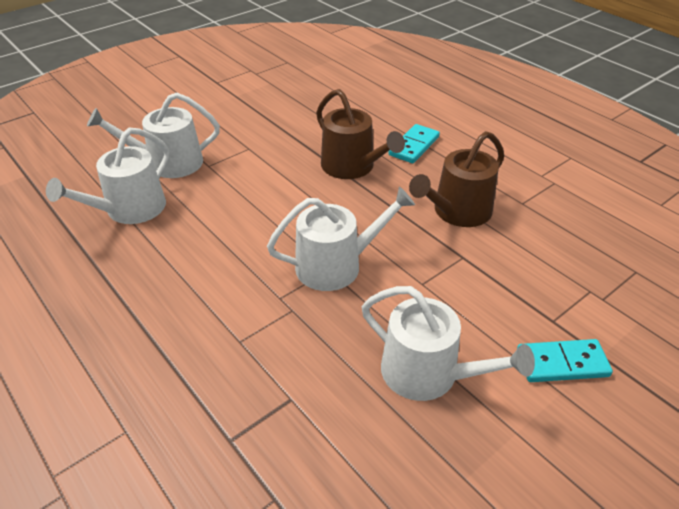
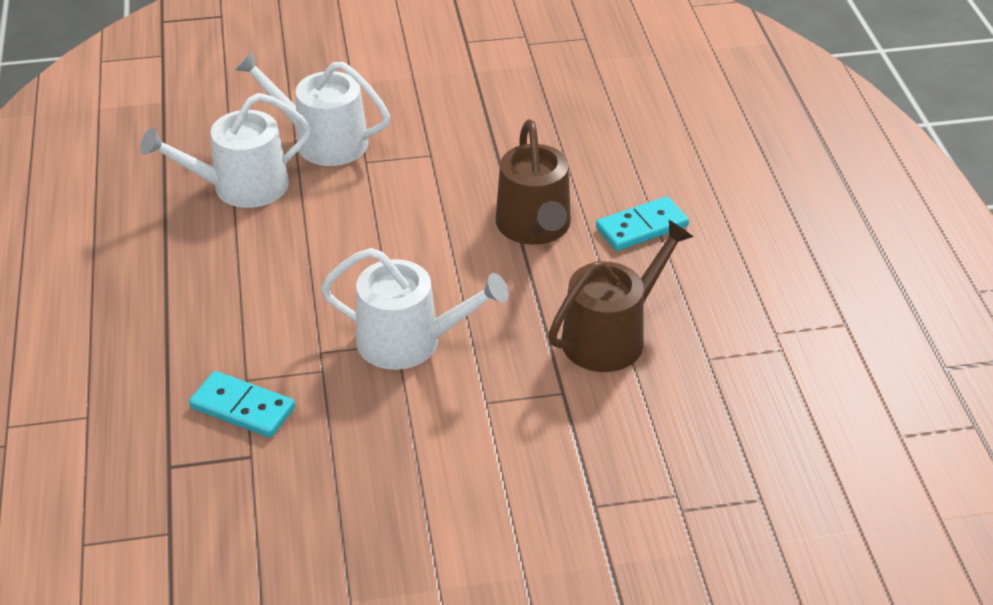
camera: 30 degrees right, 0 degrees up
white watering can [362,286,535,401] -> none
brown watering can [409,131,504,227] -> brown watering can turned 150 degrees clockwise [548,220,693,372]
turquoise domino [517,339,613,382] -> turquoise domino moved to [189,371,295,438]

